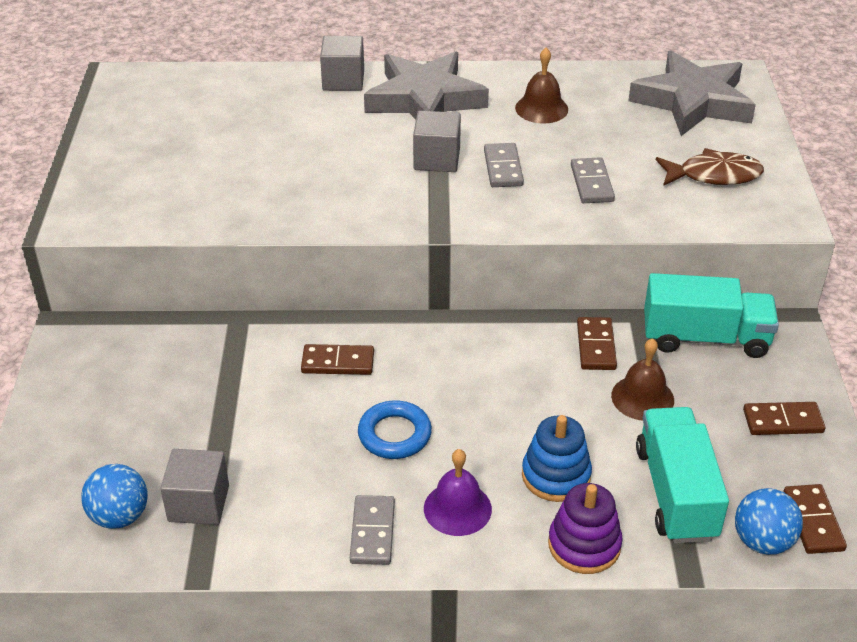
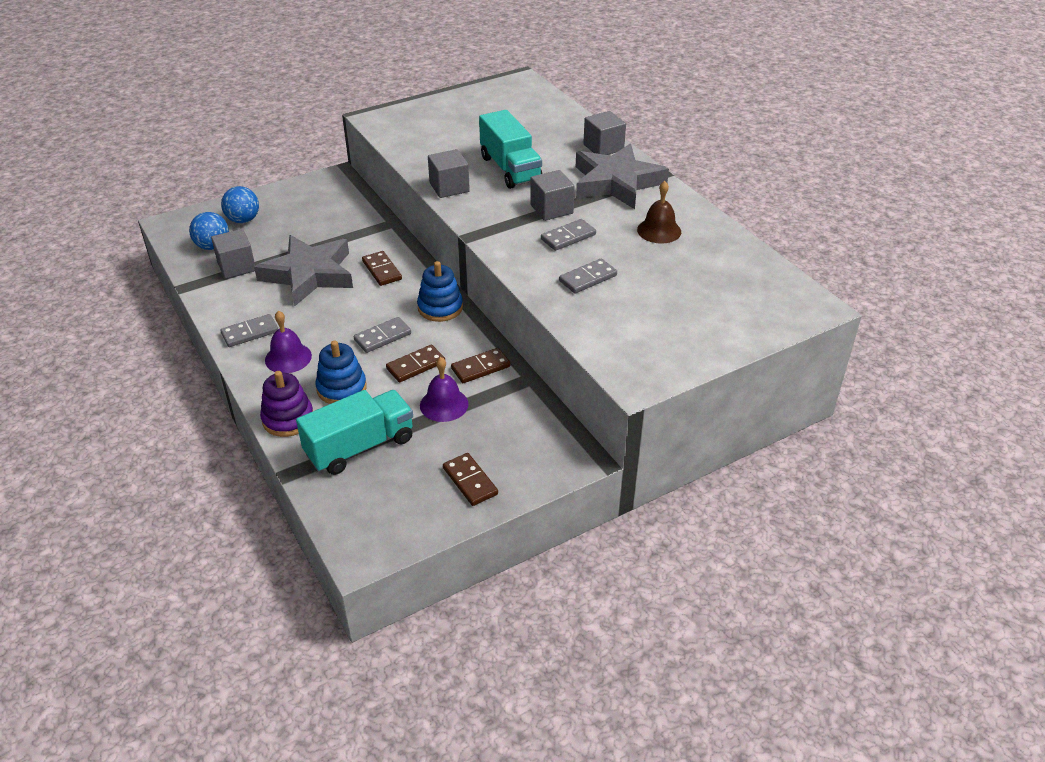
camera: 60 degrees right, 0 degrees up
blue ring [358,400,432,459] -> none
brown bell [611,338,674,420] -> purple bell [420,357,469,422]
grey star [628,51,756,136] -> grey star moved to [254,235,353,306]
turquoise truck [644,273,779,358] -> turquoise truck moved to [479,110,542,189]
brown fish [656,148,764,186] -> none
blue ball [735,488,803,555] -> blue ball moved to [221,186,259,223]
brown domino [783,484,847,554] -> brown domino moved to [386,345,445,382]
none -> grey domino [354,317,411,353]
none -> blue stacking toy [417,261,463,322]
none -> grey cube [428,149,470,198]

